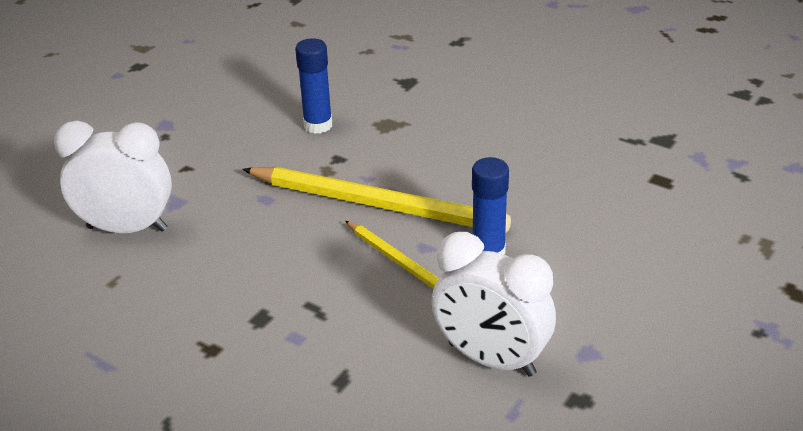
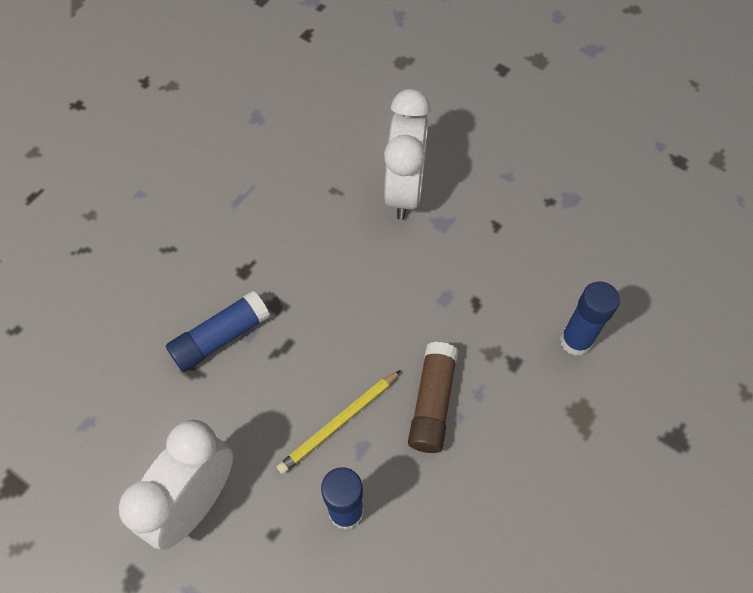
camera: 90 degrees right, 25 degrees up
yellow pencil [242,167,511,233] -> brown glue stick [408,342,458,453]
none -> blue glue stick [166,290,270,372]

